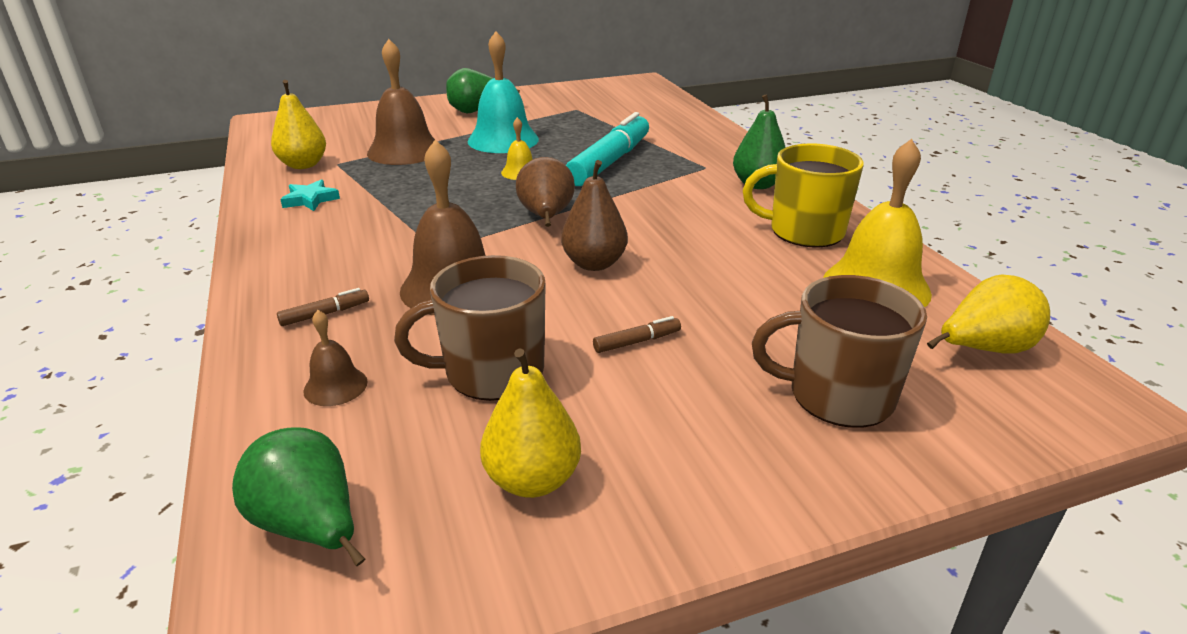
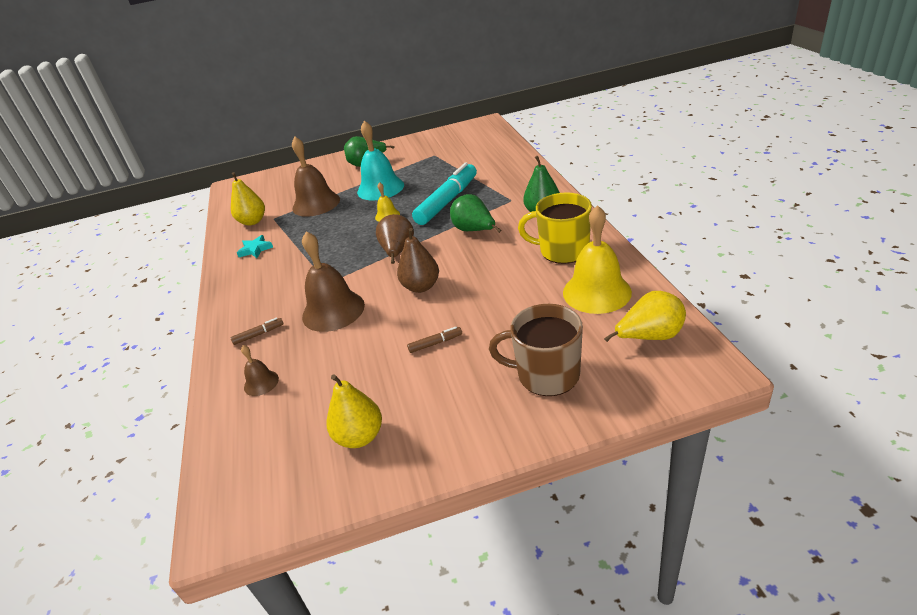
camera: 10 degrees right, 5 degrees up
green pear [232,427,365,566] -> green pear moved to [450,194,501,233]
brown mug [394,255,546,401] -> none

